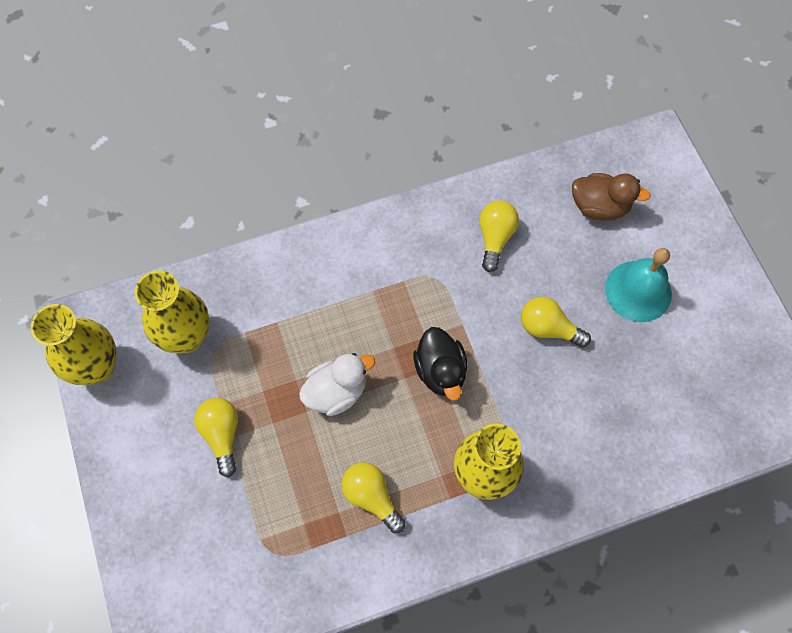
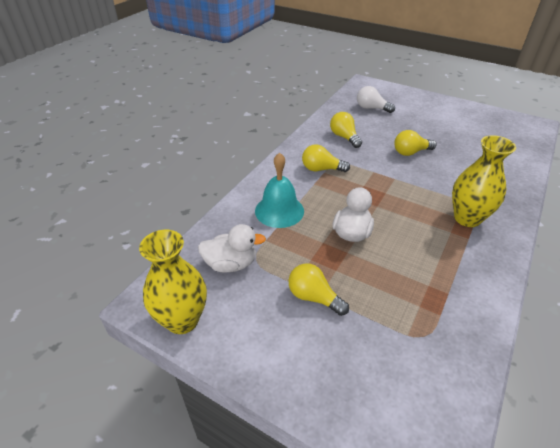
camera: 40 degrees left, 25 degrees down
yellow vase [135,271,209,353] -> white duck [198,224,266,273]
yellow light bulb [342,462,406,533] -> yellow light bulb moved to [302,144,350,172]
black duck [413,327,468,401] -> none
brown duck [572,173,651,220] -> white light bulb [357,86,395,113]
turquoise bell [605,248,672,322] -> turquoise bell moved to [255,152,304,228]

